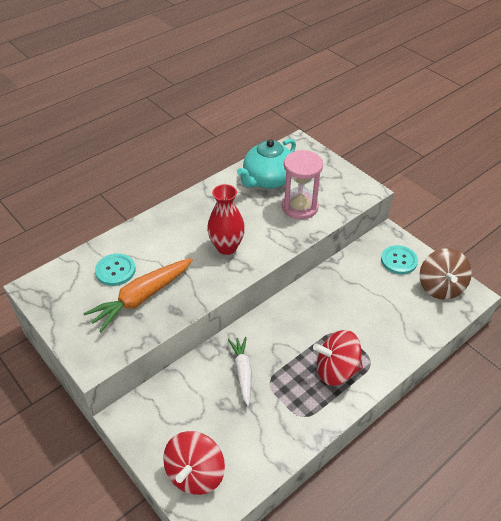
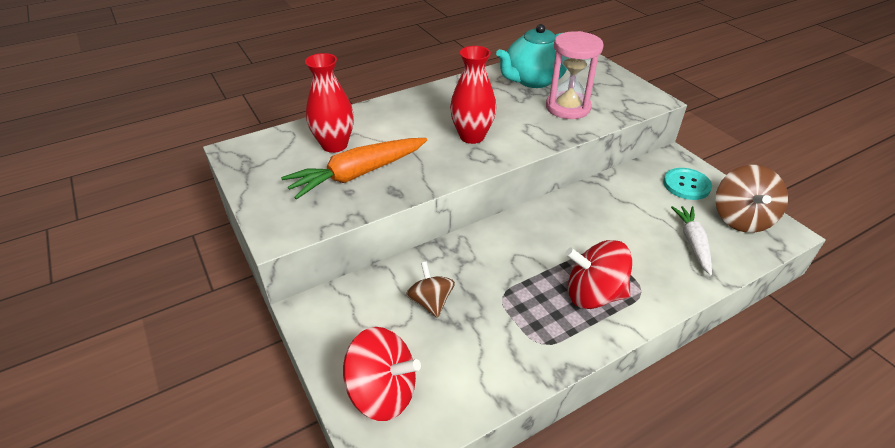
camera: 10 degrees right, 5 degrees down
turquoise button [95,253,136,286] -> red vase [305,53,354,153]
red spinning top [163,431,225,495] -> red spinning top turned 105 degrees counterclockwise [343,327,421,421]
white carrot [228,337,252,406] -> white carrot moved to [671,206,712,275]
none -> brown spinning top [406,261,455,318]

